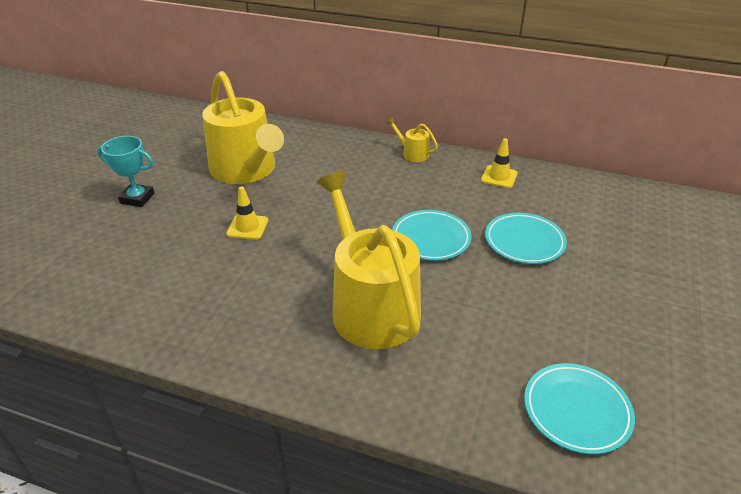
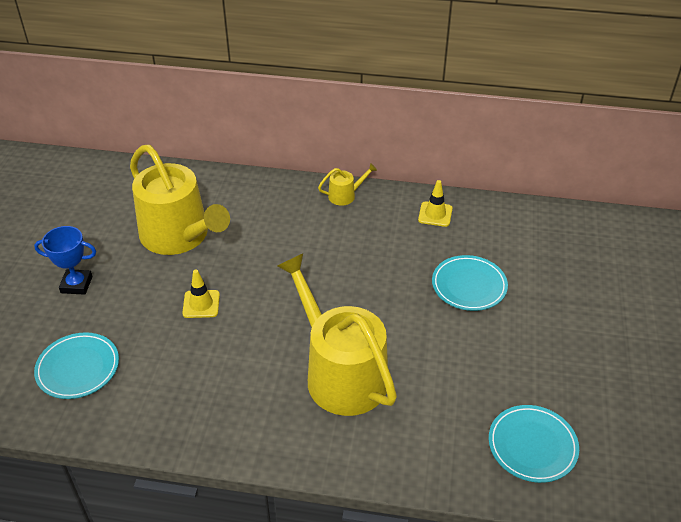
camera: 10 degrees left, 5 degrees up
turquoise trophy [97,136,154,207] -> blue trophy [34,226,96,295]
yellow watering can [387,118,438,162] -> yellow watering can turned 135 degrees clockwise [318,163,377,205]
turquoise plate [392,210,472,261] -> turquoise plate moved to [34,332,119,399]

